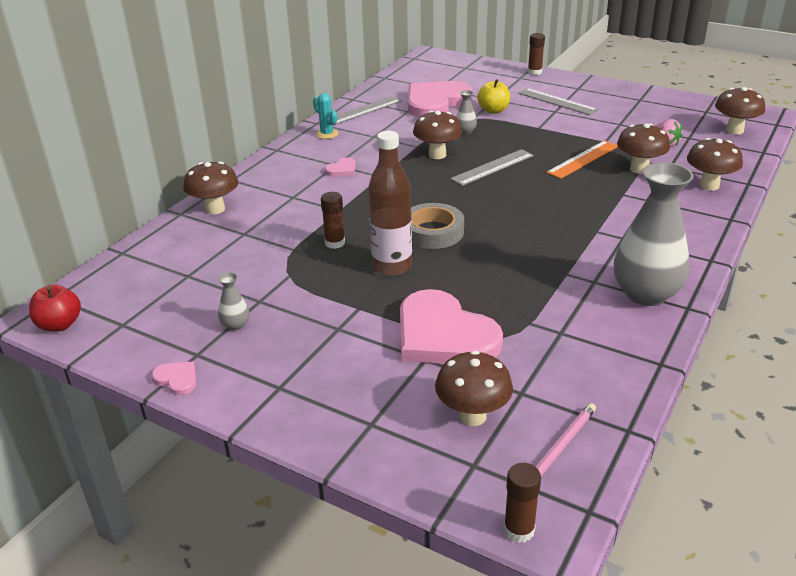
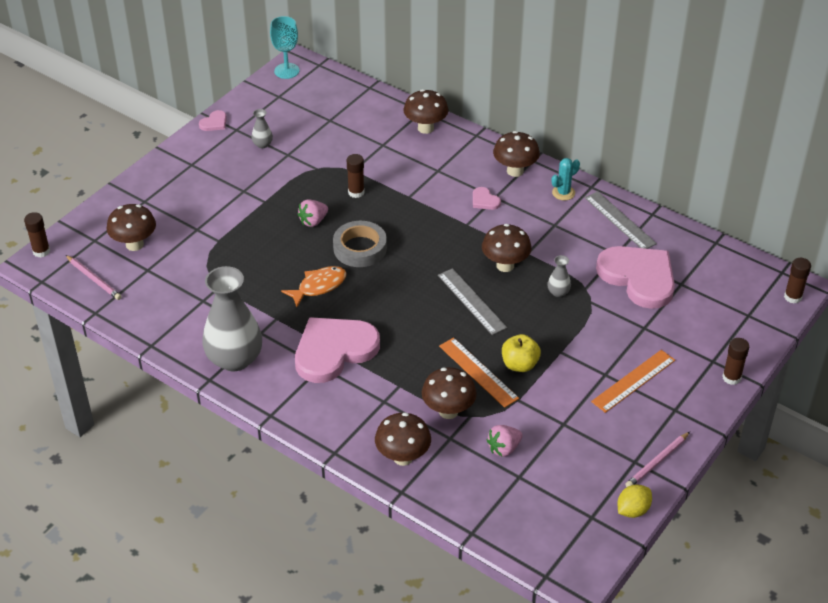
camera: 95 degrees right, 10 degrees up
red apple [29,284,81,332] -> turquoise goblet [270,16,300,79]
brown bottle [368,131,412,276] -> pink strawberry [297,199,328,227]
pink heart [400,289,503,364] -> pink heart moved to [295,317,380,383]
yellow apple [477,79,510,114] -> yellow apple moved to [502,334,541,372]
grey ruler [518,88,598,115] -> orange ruler [591,350,675,413]
brown mushroom [715,87,765,134] -> brown mushroom moved to [493,131,540,177]
none -> orange fish [281,266,346,307]
none -> yellow lemon [618,484,652,518]
none -> pink pencil [625,432,690,487]
none -> brown glue stick [784,258,811,303]

